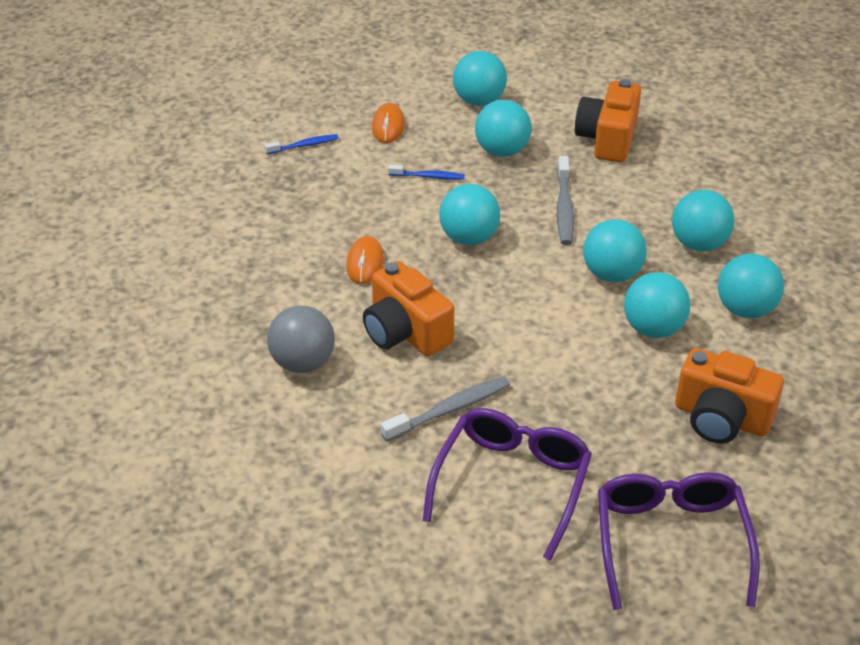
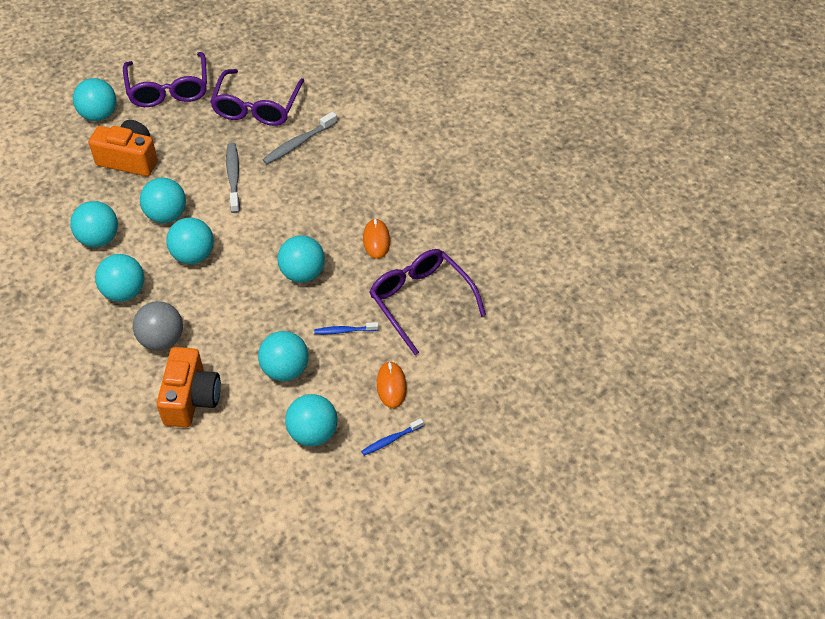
camera: 170 degrees right, 10 degrees up
blue toothbrush [265,134,339,154] -> blue toothbrush moved to [361,418,424,456]
grey ball [267,306,335,373] -> grey ball moved to [133,301,183,351]
orange camera [363,261,454,356] -> none
grey toothbrush [557,156,574,245] -> grey toothbrush moved to [226,143,240,213]
none -> turquoise ball [73,78,116,121]
none -> purple glasses [370,249,486,355]

